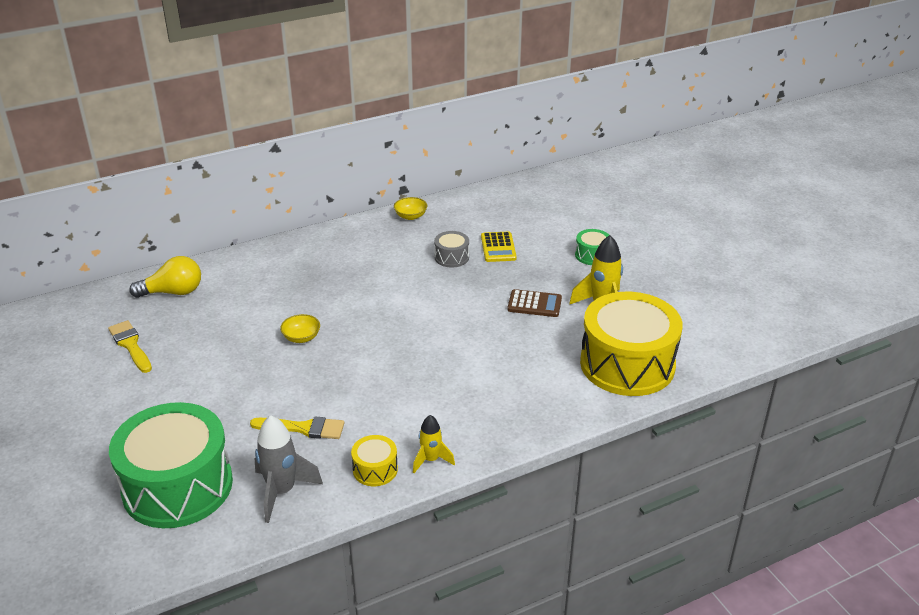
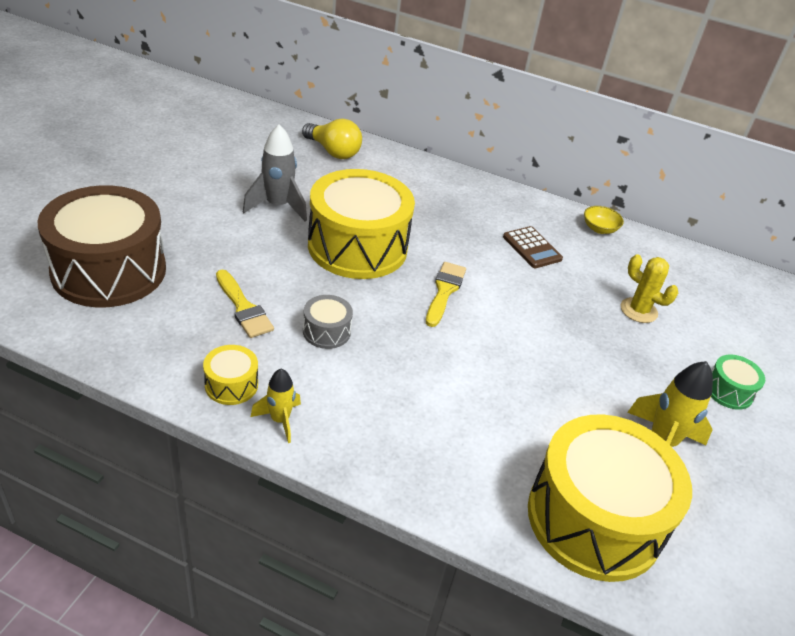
camera: 45 degrees right, 5 degrees up
yellow brush [108,320,152,373] -> yellow brush moved to [426,262,466,327]
green drum [109,402,233,528] -> brown drum [38,185,166,308]
grey rocket [254,415,323,523] -> grey rocket moved to [243,124,307,222]
yellow bowl [280,314,320,343] -> yellow drum [308,169,415,279]
grey drum [434,231,469,268] -> grey drum moved to [303,295,353,349]
yellow calculator [481,232,517,262] -> yellow cactus [621,254,678,323]
brown calculator [507,289,562,317] -> brown calculator moved to [503,226,563,268]

